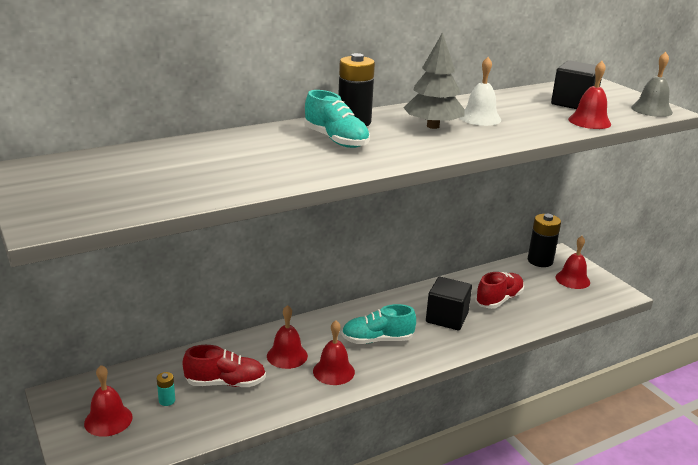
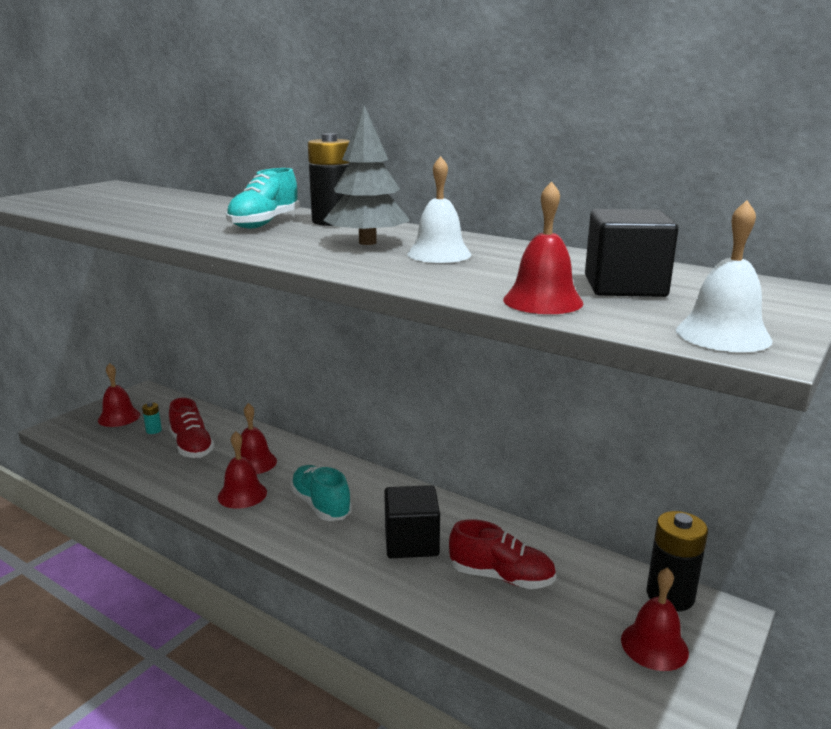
camera: 65 degrees right, 5 degrees down
grey bell [631,52,673,117] -> white bell [676,200,773,352]

